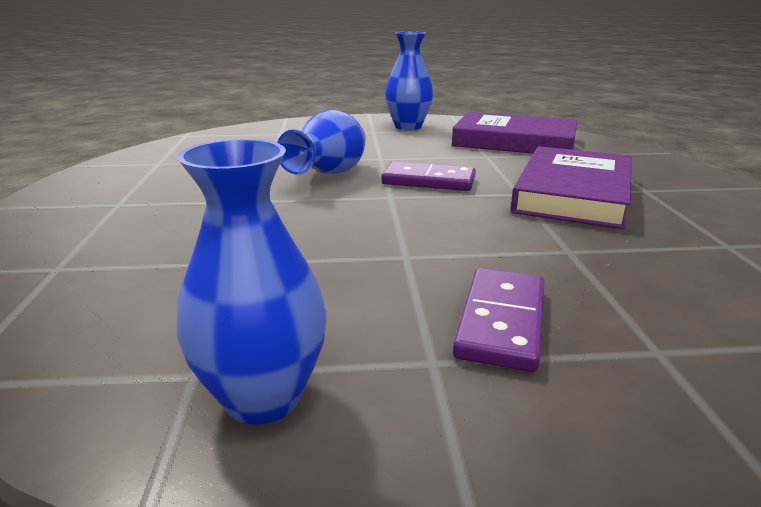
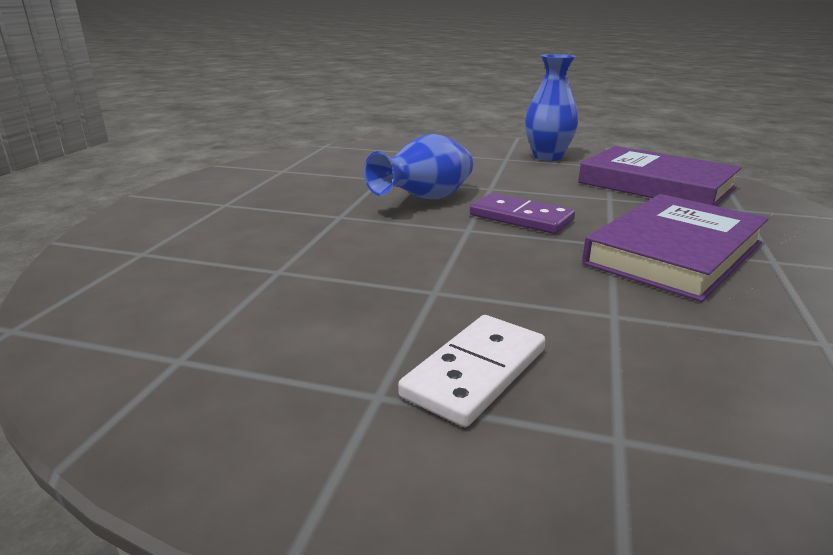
camera: 20 degrees right, 0 degrees up
blue vase [177,139,326,425] -> none
purple domino [453,268,545,372] -> white domino [398,315,545,427]

